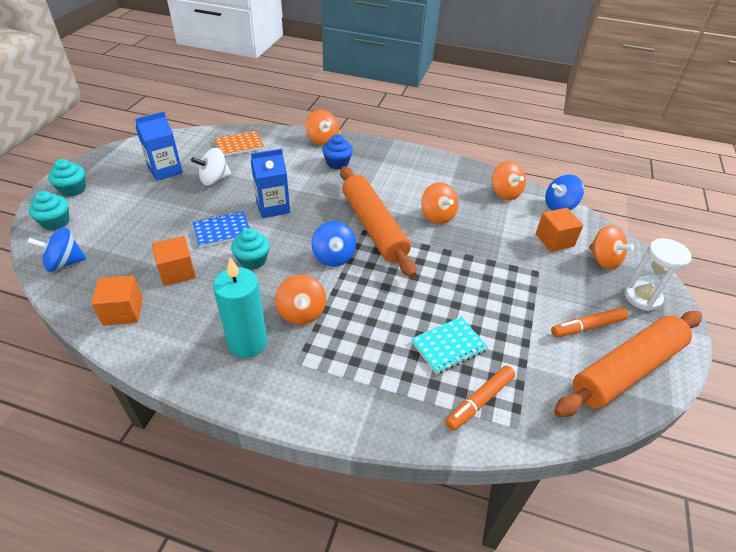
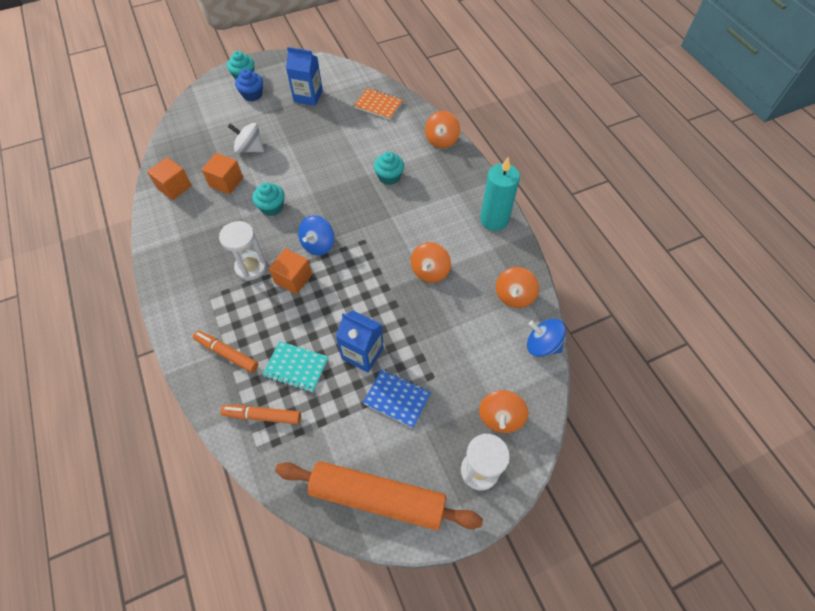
camera: 50 degrees right, 15 degrees up
blue spinning top [27,227,87,272] -> none
turquoise cupcake [29,191,69,231] -> turquoise cupcake moved to [374,152,404,185]
white spinning top [191,148,231,186] -> white spinning top moved to [228,123,264,153]
blue notebook [192,211,250,248] -> blue notebook moved to [363,369,431,428]
turquoise candle [213,258,267,358] -> turquoise candle moved to [480,157,520,231]
blue carton [251,149,290,218] -> blue carton moved to [336,310,384,372]
orange spinning top [275,275,326,325] -> white hourglass [219,221,267,281]
blue cupcake [322,134,353,169] -> blue cupcake moved to [235,69,263,102]
orange rolling pin [340,166,416,278] -> none
orange cube [536,208,583,252] -> orange cube moved to [269,248,312,294]
orange marker [551,307,628,337] -> orange marker moved to [193,331,258,373]

